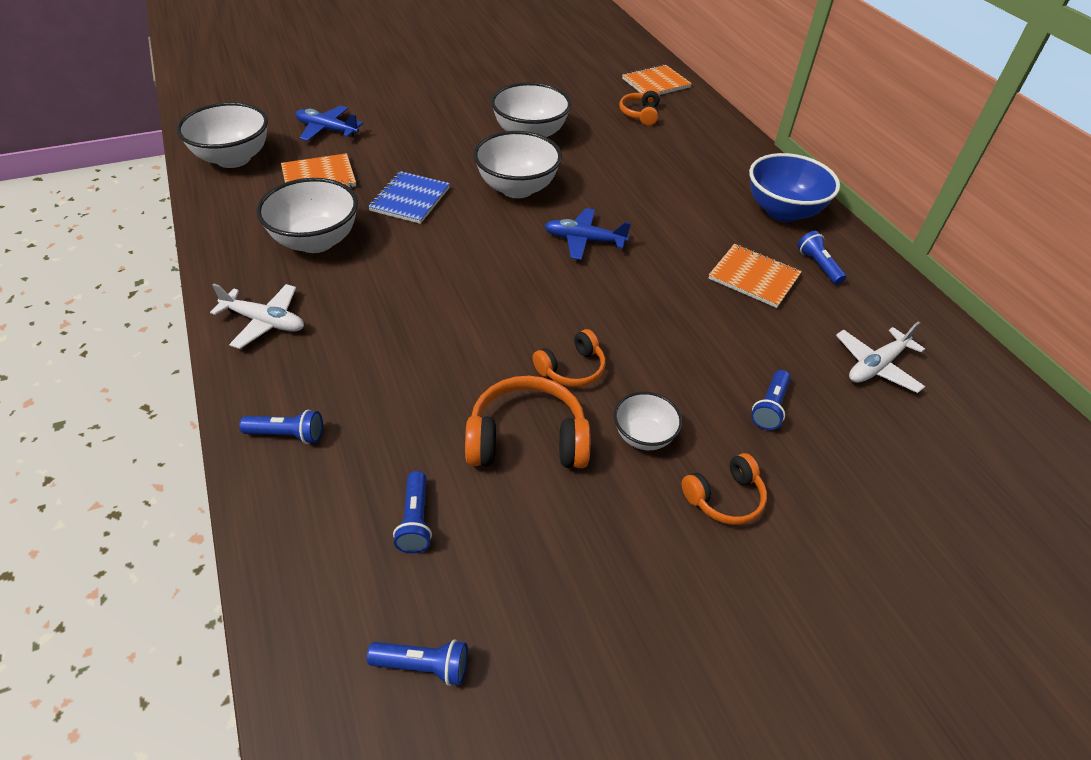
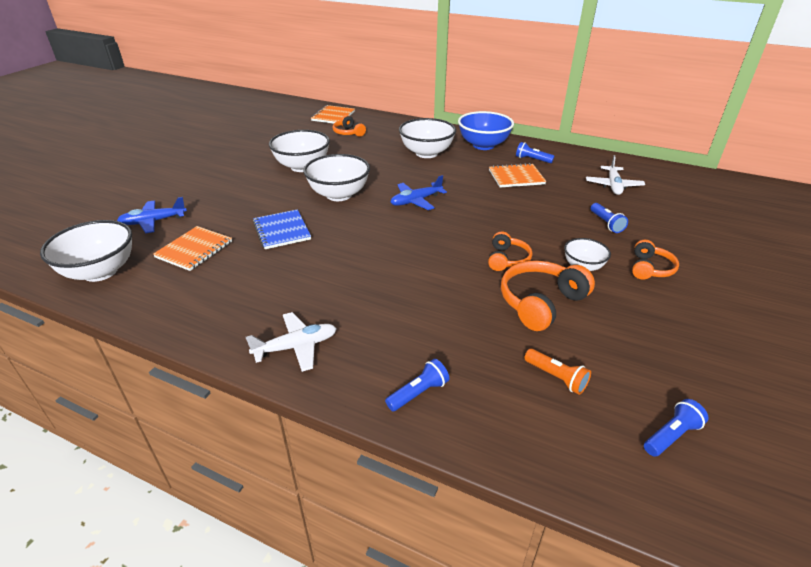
camera: 40 degrees left, 10 degrees down
white bowl [256,178,358,253] -> white bowl moved to [399,118,456,158]
blue flashlight [393,471,432,553] -> orange flashlight [524,349,591,395]

